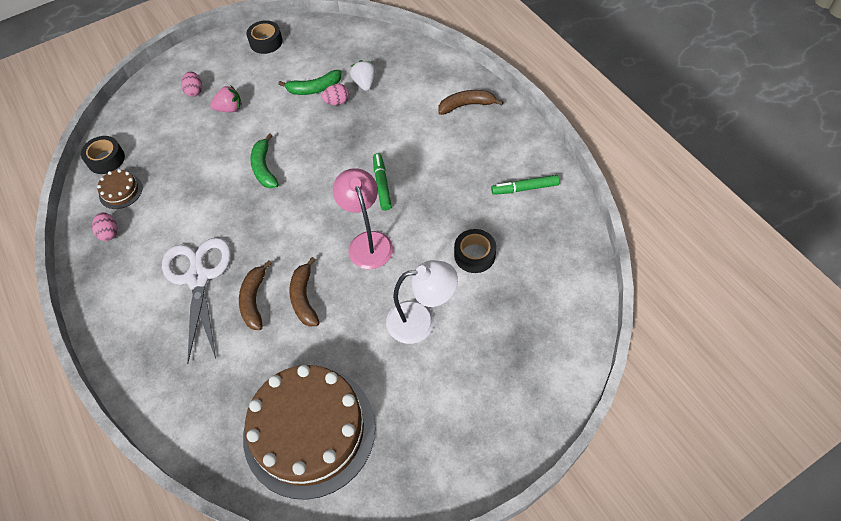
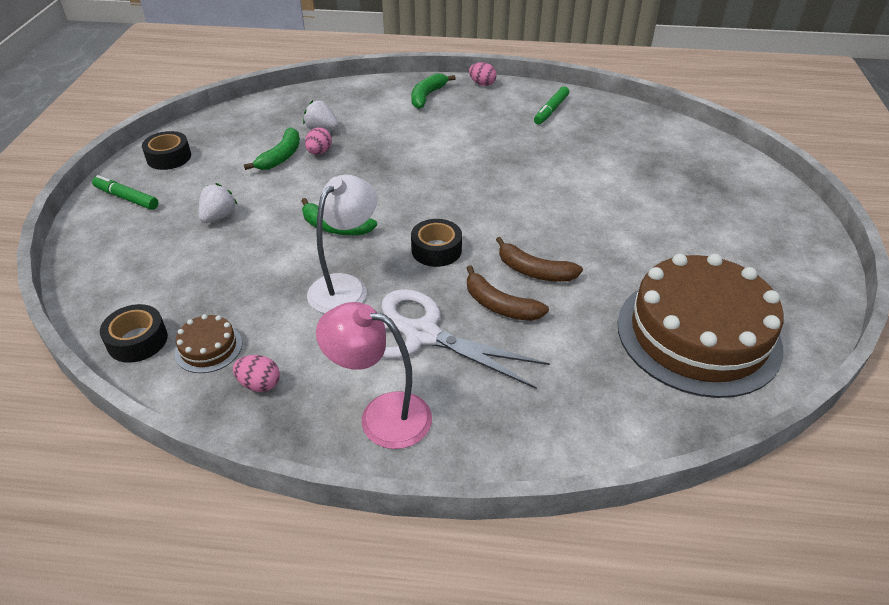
camera: 55 degrees left, 15 degrees down
pink egg [181,72,202,97] -> pink egg moved to [469,62,497,86]
pink strawberry [210,85,242,112] -> white strawberry [198,183,237,223]
pink lamp [333,168,393,269] -> pink lamp moved to [316,302,432,449]
green marker [373,153,392,211] -> green marker moved to [92,175,158,210]
white lamp [386,260,458,344] -> white lamp moved to [307,175,377,314]
brown banana [438,90,503,115] -> green banana [411,73,456,109]
black tape [454,229,496,273] -> black tape moved to [411,219,462,267]

